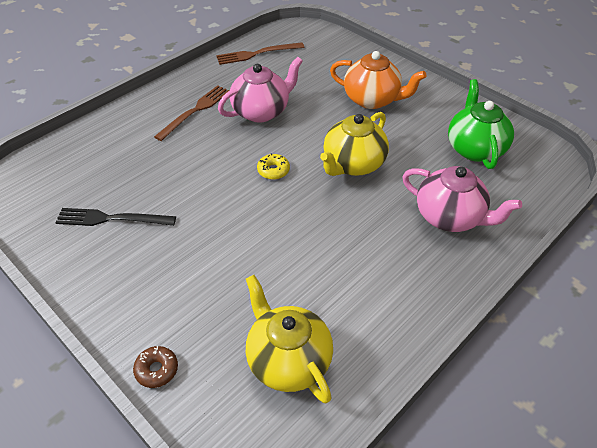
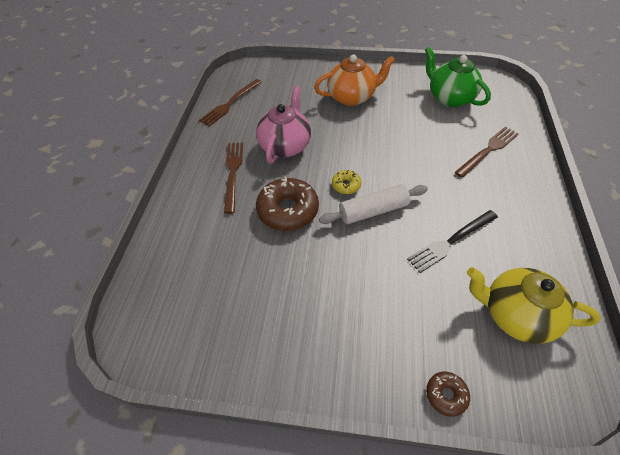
camera: 35 degrees left, 5 degrees up
black fork [55,208,176,226] -> black fork moved to [407,210,498,273]
yellow teapot [320,112,389,176] -> none
pink teapot [402,166,522,232] -> brown fork [455,127,519,178]
none -> brown donut [256,177,319,231]
none -> white rolling pin [319,184,428,224]

